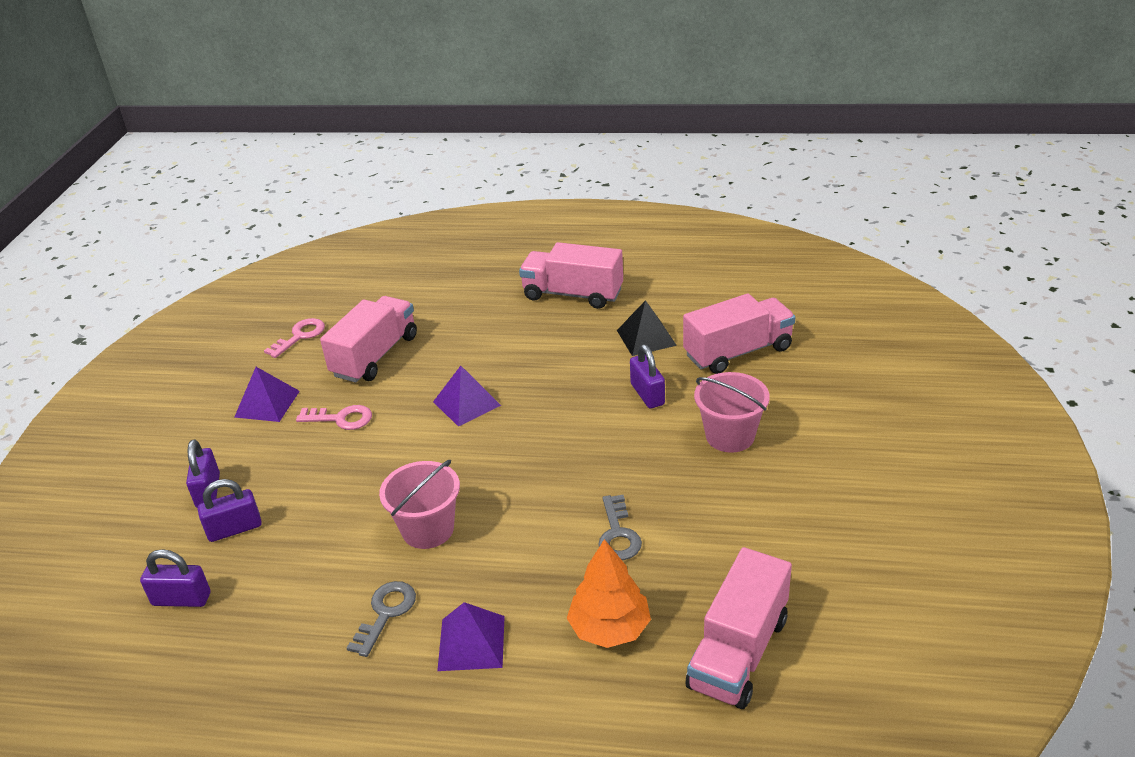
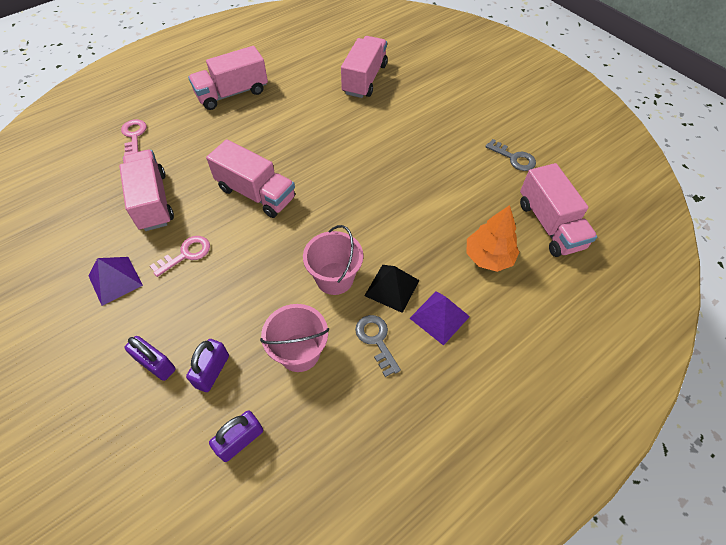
camera: 50 degrees left, 20 degrees up
pink key [264,318,325,358] -> pink key moved to [121,119,147,155]
purple pyramid [433,366,501,427] -> pink truck [206,139,295,218]
grey key [598,495,642,560] -> grey key moved to [485,139,536,171]
black pyramid [617,300,677,356] -> black pyramid moved to [364,265,420,313]
purple padlock [630,344,665,408] -> none
pink bucket [694,372,770,453] -> pink bucket moved to [260,304,329,372]

